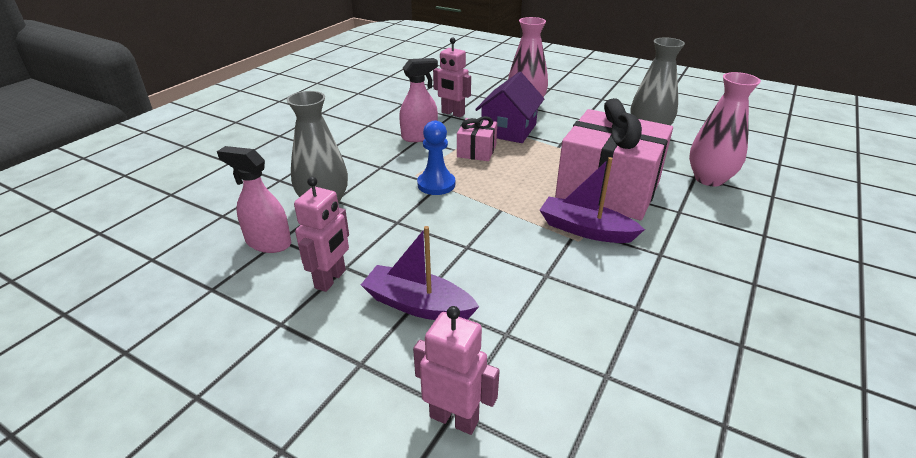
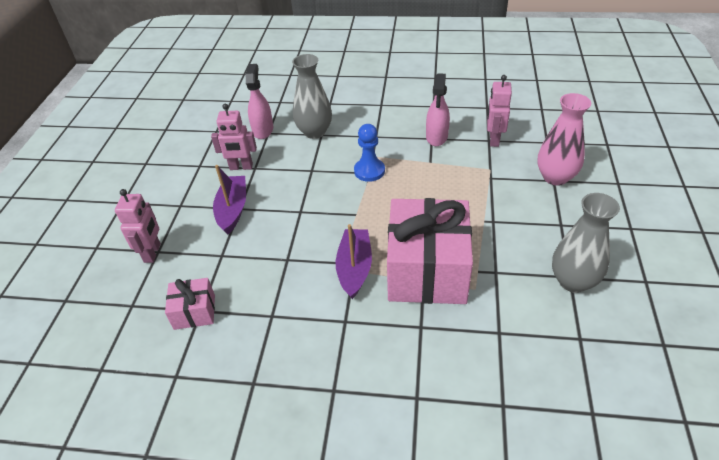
camera: 70 degrees right, 10 degrees up
pink spray bottle [399,58,438,142] -> pink spray bottle turned 60 degrees clockwise [426,73,450,146]
pink gift [457,116,497,161] -> pink gift moved to [165,278,215,330]
purple house [475,72,544,143] -> none
pink vase [689,72,761,187] -> none

